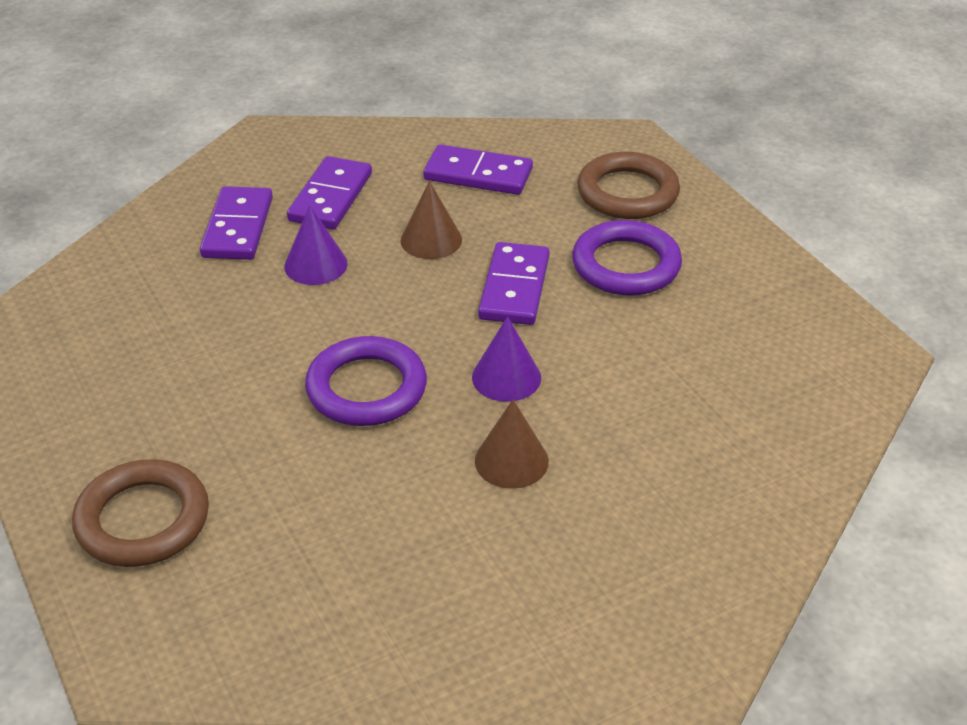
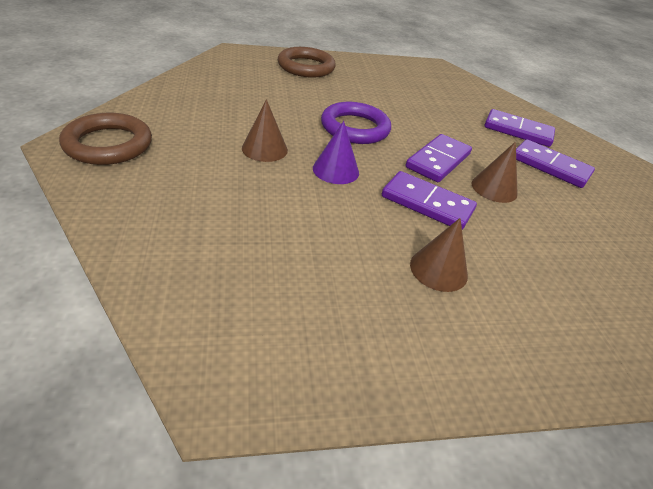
camera: 105 degrees right, 0 degrees up
purple cone [284,205,348,285] -> none
purple domino [423,144,533,195] -> purple domino moved to [406,134,472,182]
purple ring [572,220,682,295] -> brown cone [410,218,468,292]
brown ring [577,152,680,219] -> brown ring moved to [59,113,152,165]

